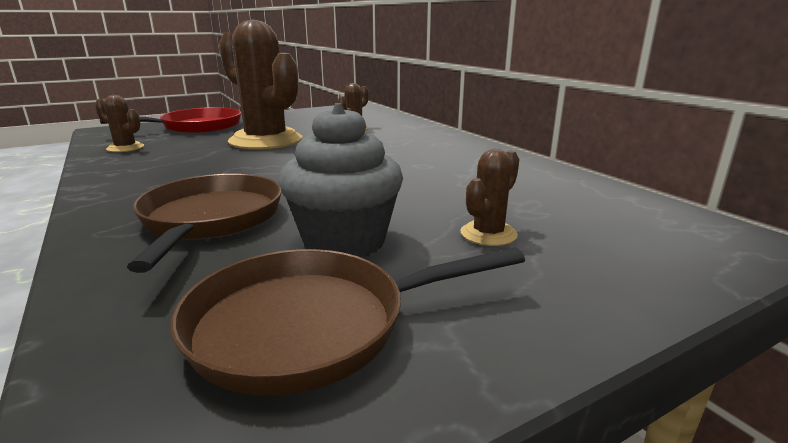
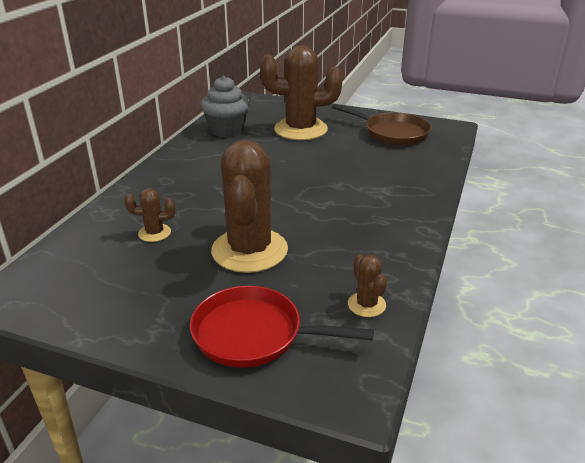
camera: 130 degrees left, 10 degrees up
brown pan [127,174,282,273] -> none
grey cupcake [278,103,403,257] -> grey cupcake moved to [201,76,250,137]
brown cactus [460,149,519,246] -> brown cactus [260,45,343,140], size x2.26

